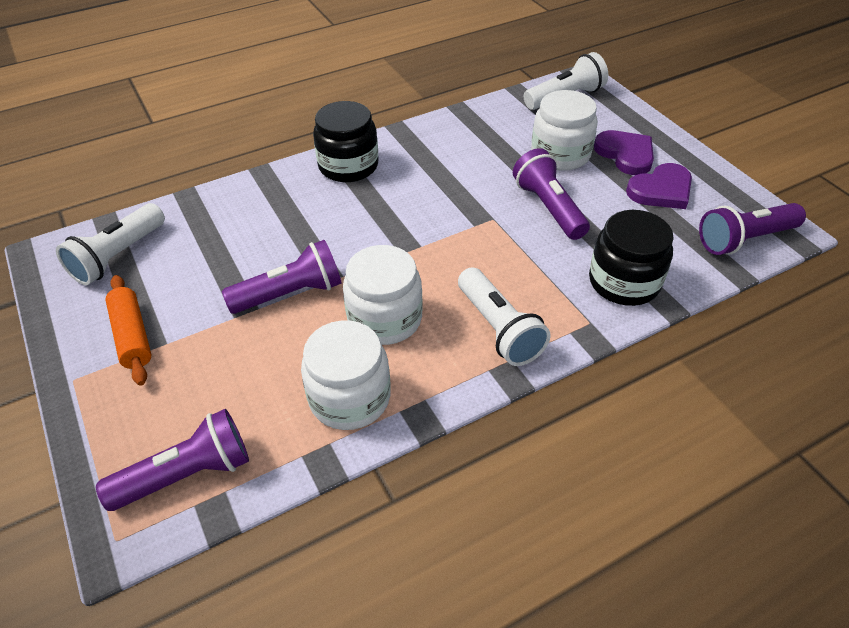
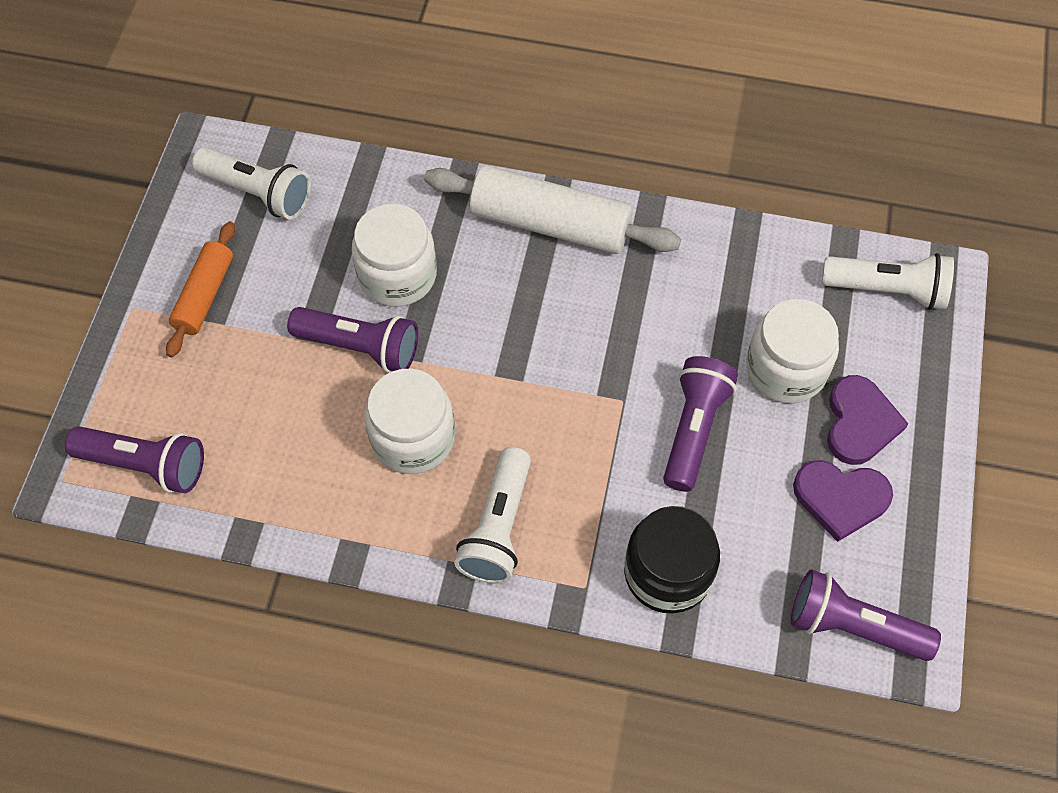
camera: 40 degrees right, 15 degrees up
white flashlight [56,203,165,285] -> white flashlight turned 135 degrees counterclockwise [192,147,311,220]
white jar [301,320,390,430] -> white jar moved to [352,204,437,307]
black jar [313,101,378,182] -> white rolling pin [424,165,681,254]

